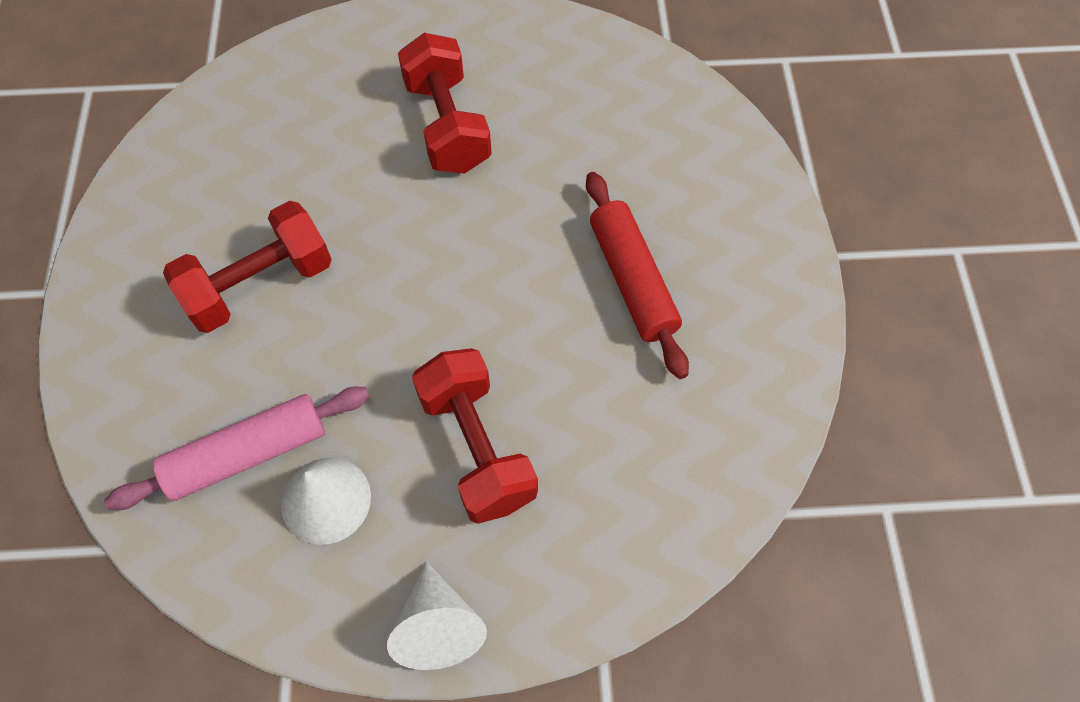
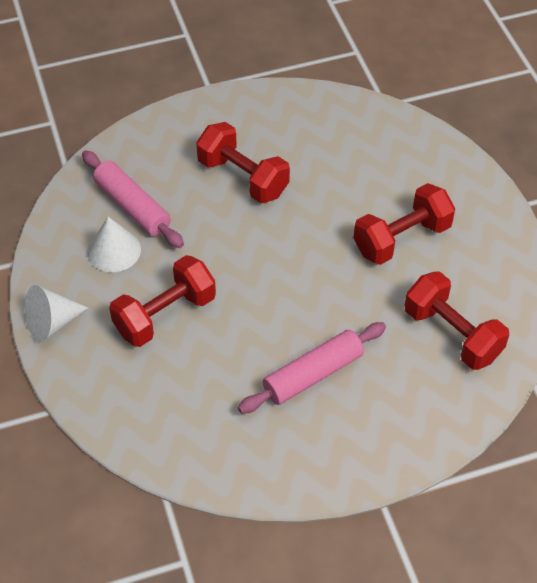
camera: 75 degrees right, 10 degrees down
red rolling pin [586,172,689,379] -> pink rolling pin [238,322,386,414]
none -> red dumbbell [404,271,509,370]

